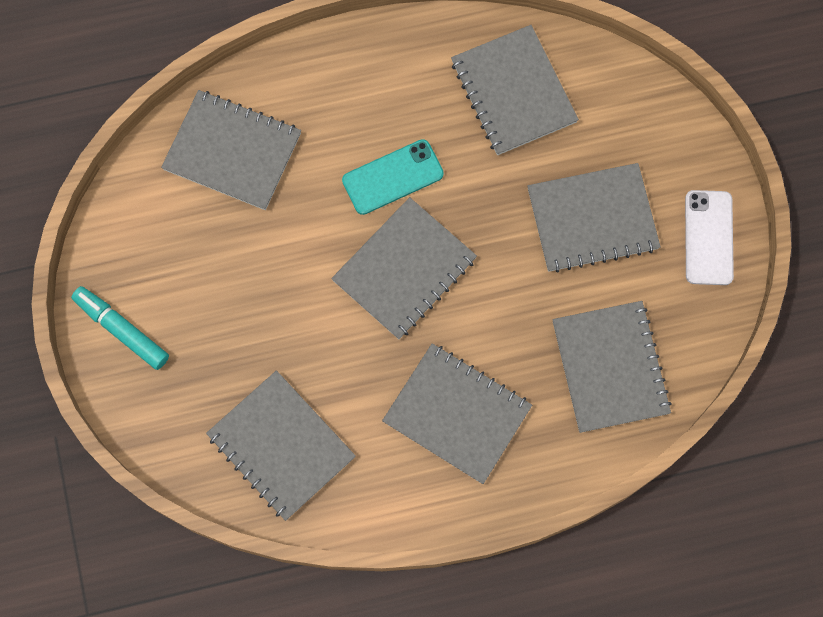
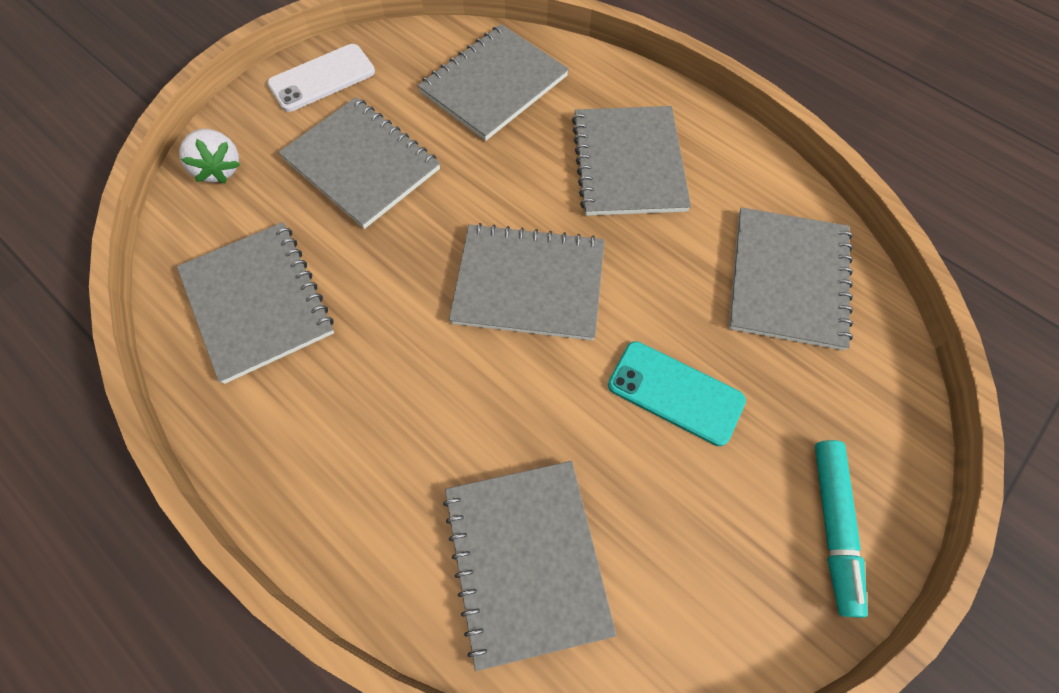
camera: 125 degrees left, 10 degrees down
turquoise phone [342,139,444,215] -> turquoise phone moved to [608,341,746,446]
grey notebook [451,25,579,155] -> grey notebook turned 60 degrees counterclockwise [177,222,334,384]
none -> white strawberry [179,129,240,183]

